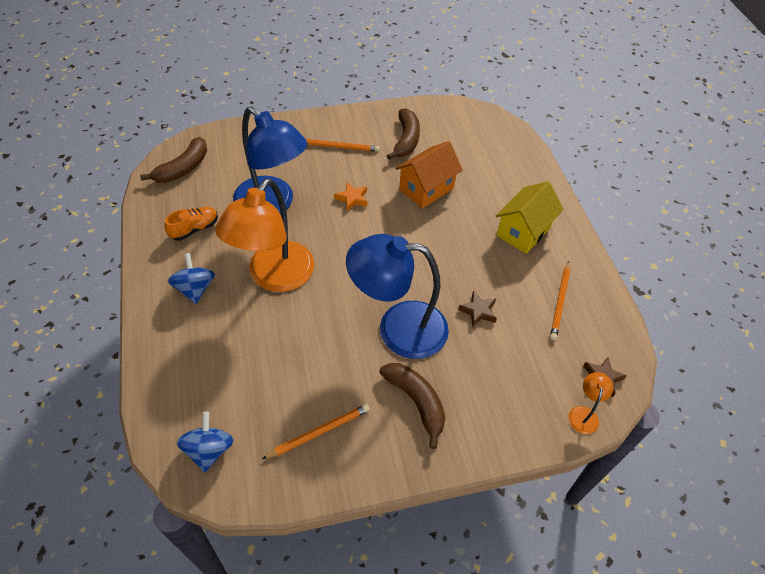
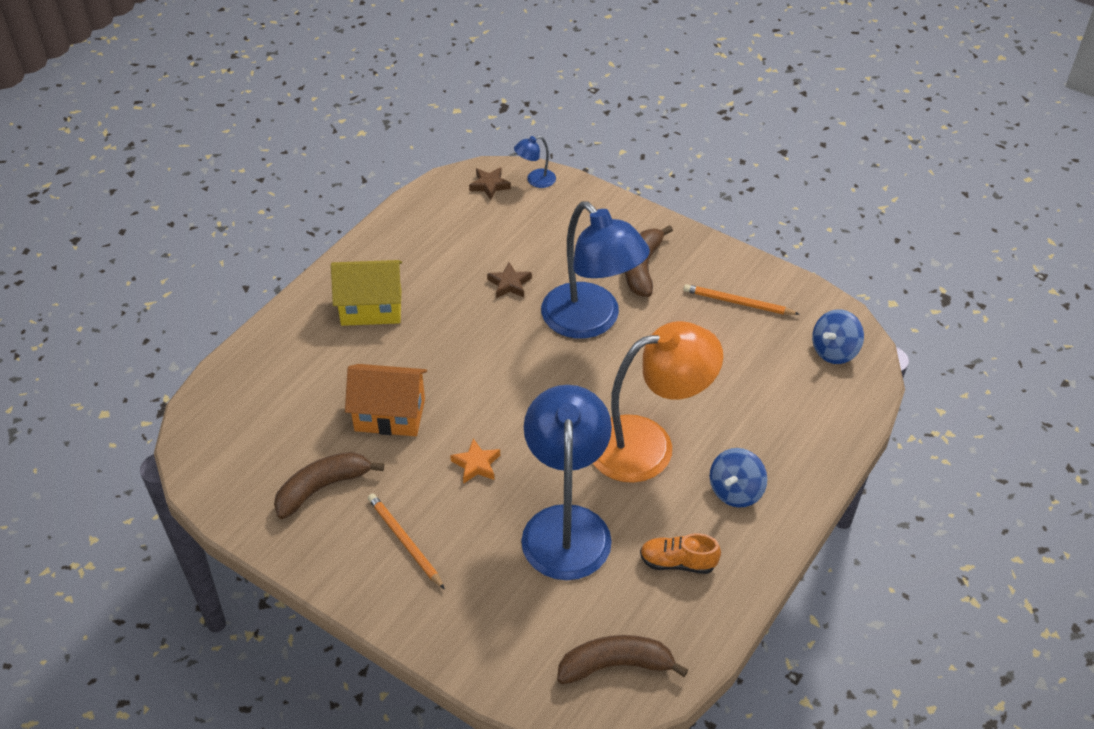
camera: 130 degrees left, 5 degrees down
orange pencil [550,261,570,340] -> none
orange lamp [568,372,613,434] -> blue lamp [514,136,556,188]

